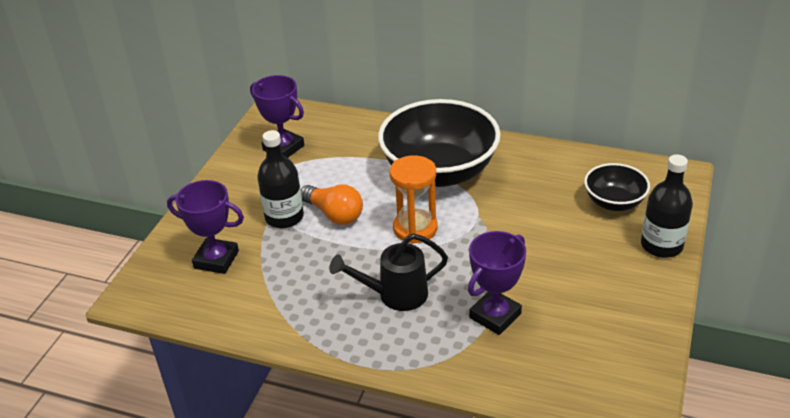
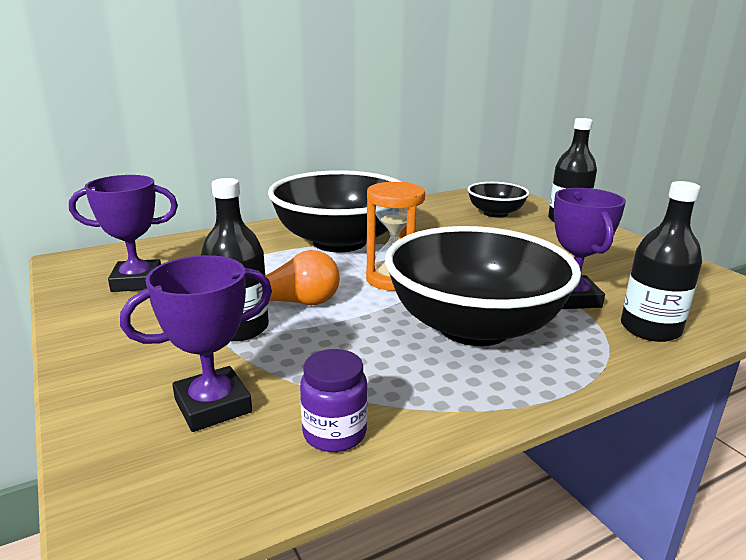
camera: 50 degrees left, 15 degrees down
black watering can [329,233,448,311] -> black bowl [385,226,581,346]
none -> purple jar [300,349,368,452]
none -> black bottle [621,181,702,342]

